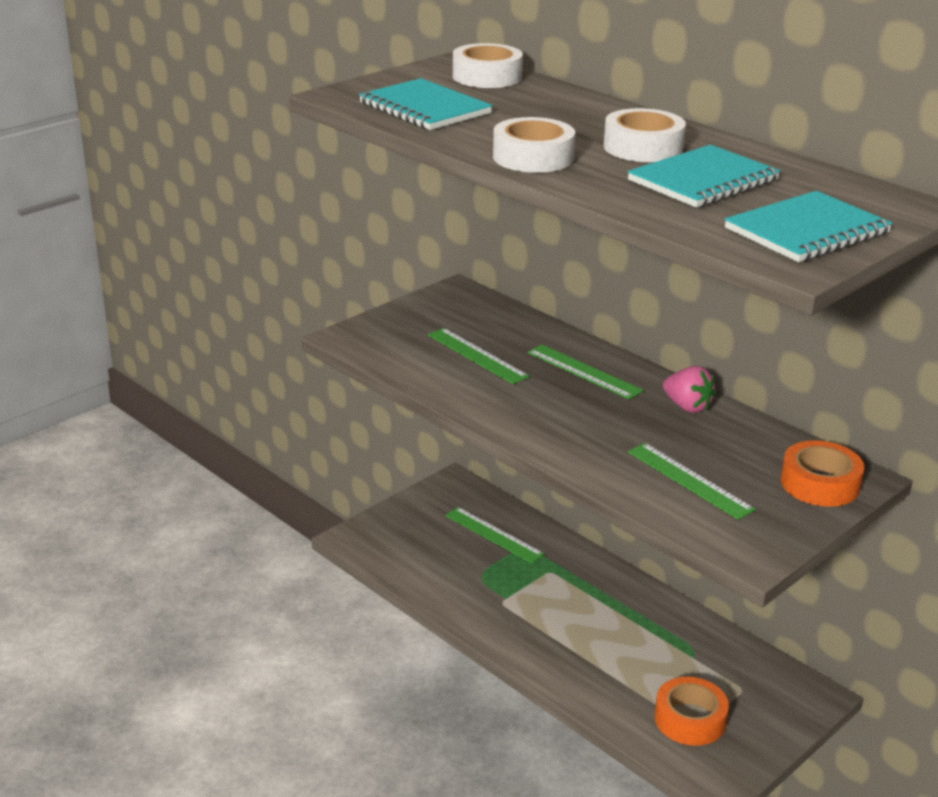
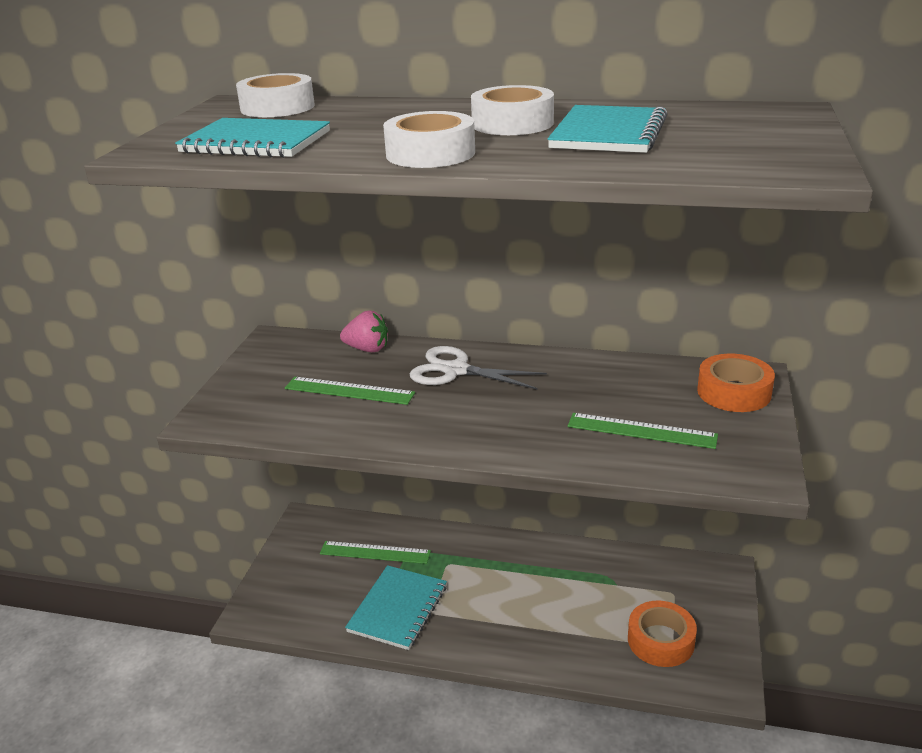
camera: 30 degrees left, 0 degrees up
green ruler [527,344,643,399] -> white scissors [410,346,547,389]
pink strawberry [663,366,716,413] -> pink strawberry moved to [340,311,388,352]
turquoise notebook [725,191,893,262] -> turquoise notebook moved to [345,565,447,650]

